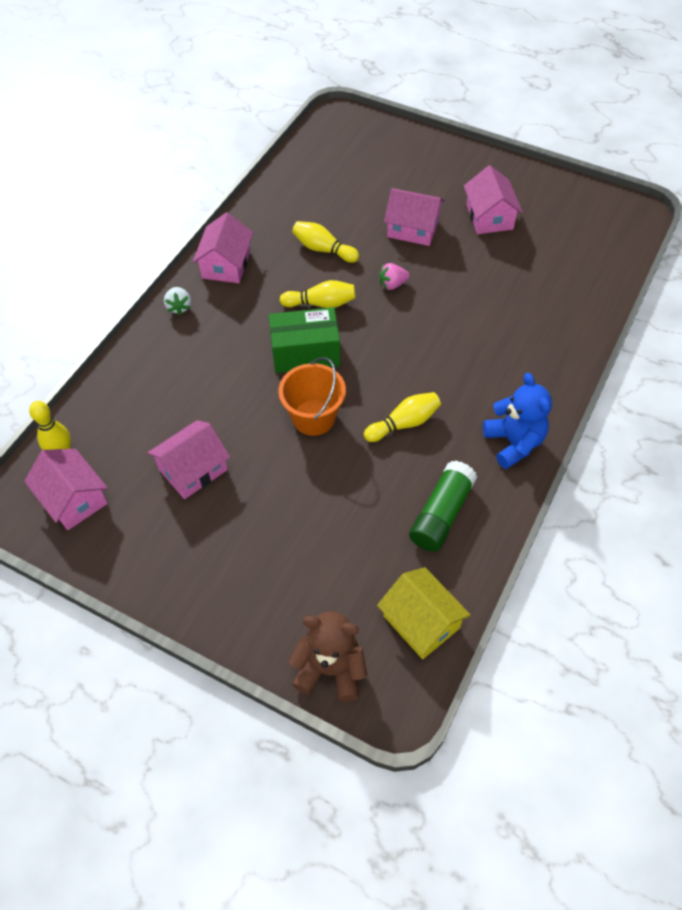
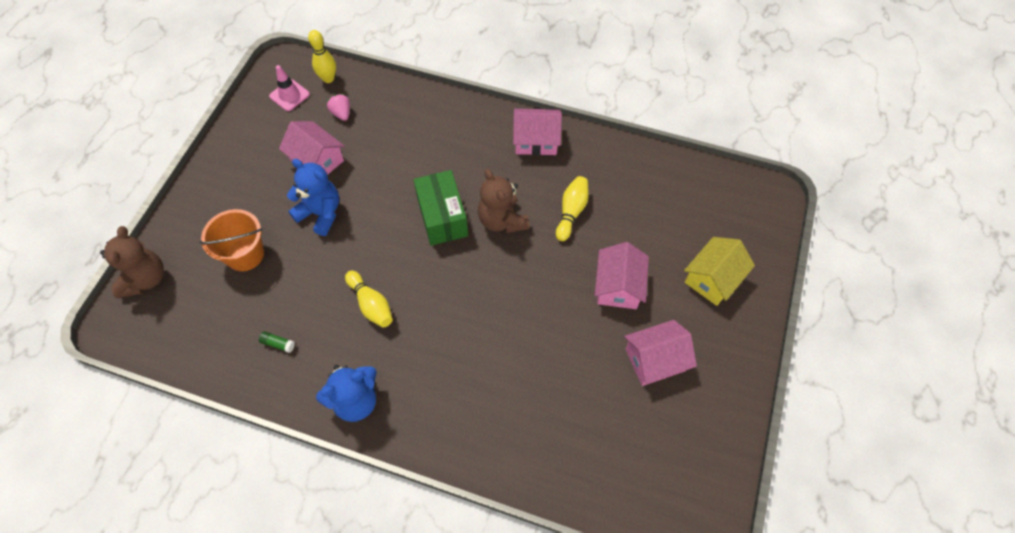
camera: 80 degrees right, 5 degrees up
pink house [24,449,108,530] -> pink traffic cone [269,65,310,111]
white strawberry [164,287,191,315] -> none
orange bucket [278,357,346,436] -> orange bucket moved to [199,209,264,271]
yellow bowling pin [280,280,356,308] -> brown teddy bear [478,169,530,233]
yellow house [377,567,471,659] -> yellow house moved to [684,237,755,306]
pink strawberry [379,263,410,290] -> pink strawberry moved to [327,94,350,121]
green glue stick [409,461,477,552] -> green glue stick [259,331,295,353], size x0.42
none -> blue teddy bear [287,159,339,236]

